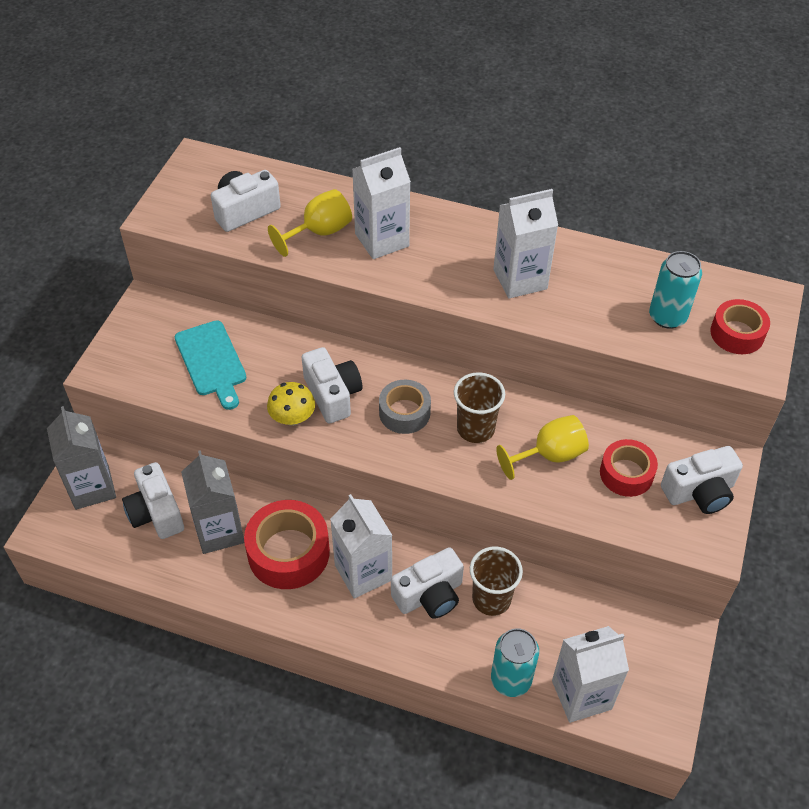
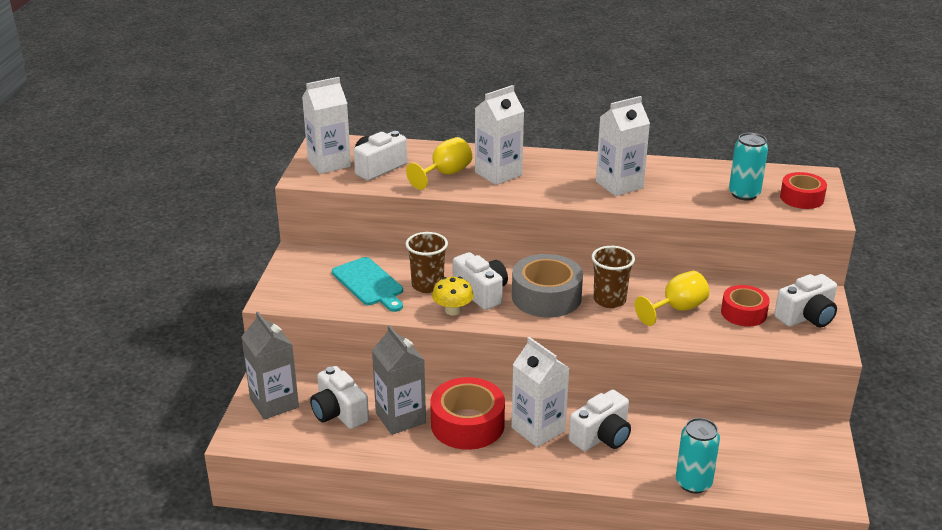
camera: 10 degrees left, 20 degrees down
grey tape [379,380,431,434] -> grey tape [512,254,583,318], size x1.58
brown cup [470,547,523,616] -> brown cup moved to [405,232,448,293]
white carton [552,626,629,723] -> white carton moved to [302,77,351,174]

